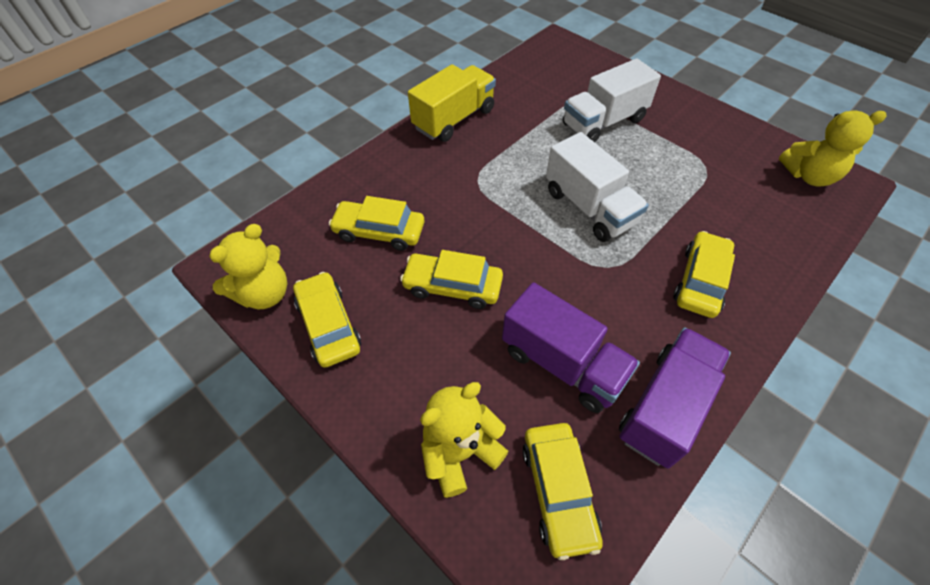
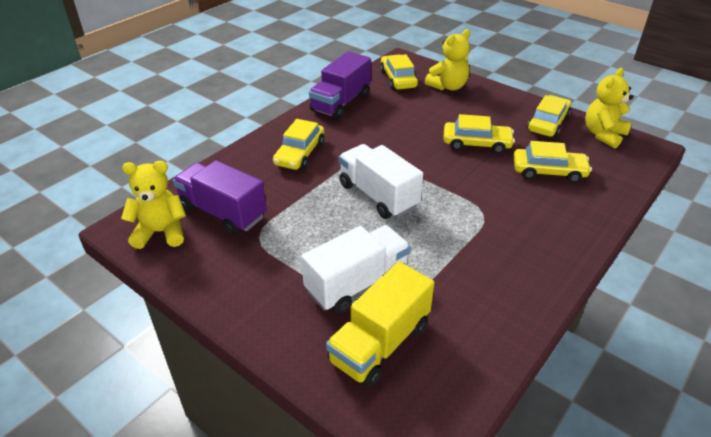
camera: 175 degrees right, 15 degrees down
yellow car [293,272,361,368] -> yellow car turned 120 degrees counterclockwise [527,95,571,137]
yellow truck [408,64,496,142] -> yellow truck moved to [326,261,434,388]
purple truck [502,282,640,413] -> purple truck moved to [173,160,267,235]

